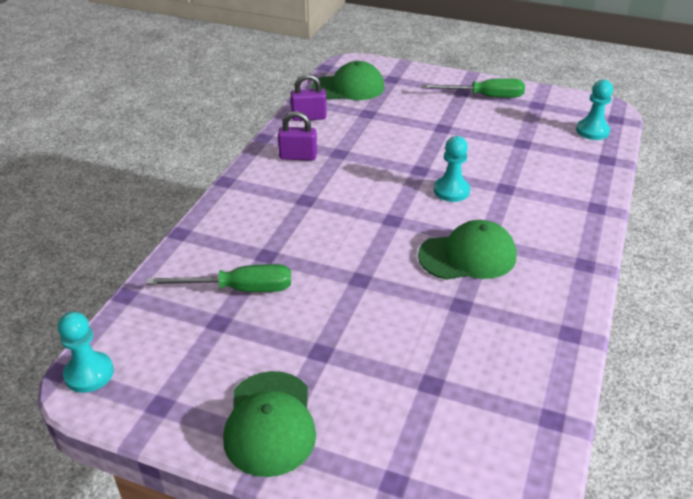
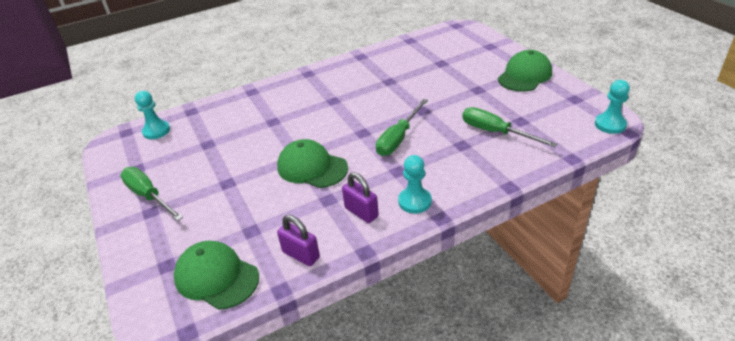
camera: 135 degrees left, 0 degrees up
green cap [418,220,516,280] -> green cap moved to [277,139,348,188]
turquoise pawn [434,136,470,202] -> turquoise pawn moved to [398,155,432,214]
none -> green screwdriver [376,99,428,156]

